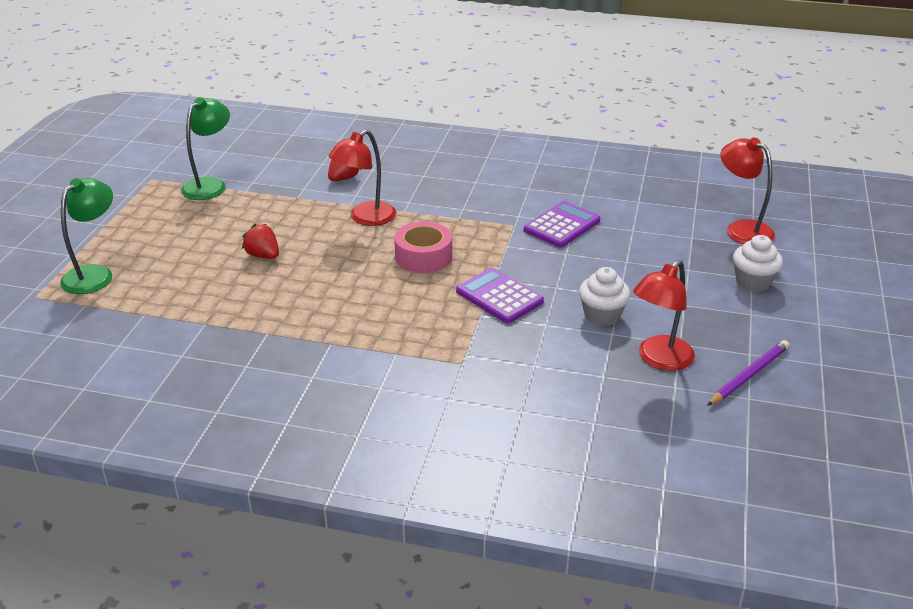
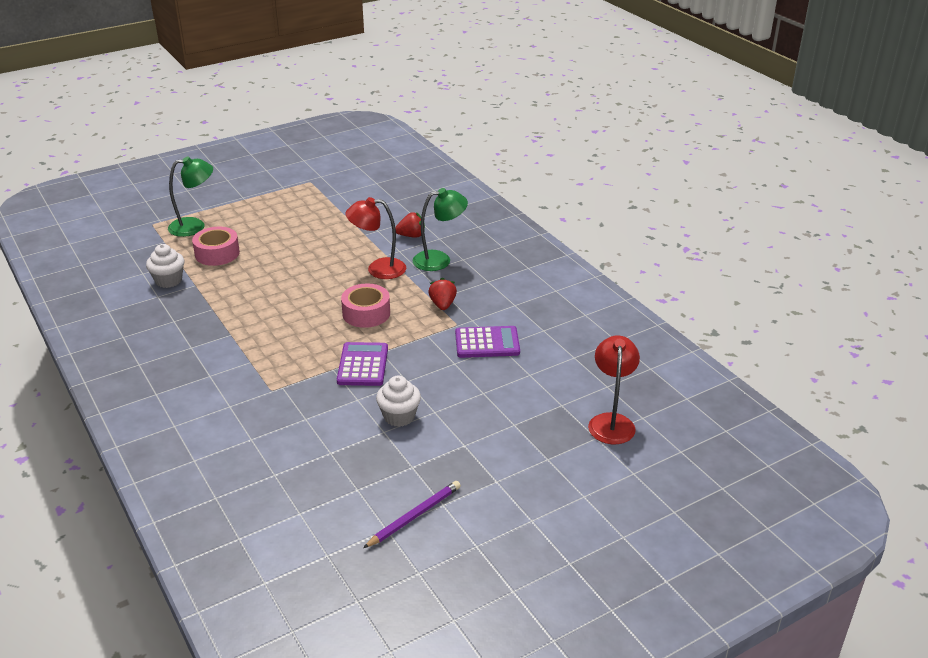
camera: 45 degrees right, 0 degrees up
green lamp [181,97,230,200] -> green lamp moved to [413,188,468,271]
red strawberry [242,223,279,259] -> red strawberry moved to [429,278,457,310]
red lamp [633,260,695,371] -> none
purple pencil [707,340,789,406] -> purple pencil turned 45 degrees counterclockwise [363,481,461,548]
white cupcake [733,235,783,292] -> white cupcake moved to [146,244,184,288]
none -> pink tape [192,227,240,266]

